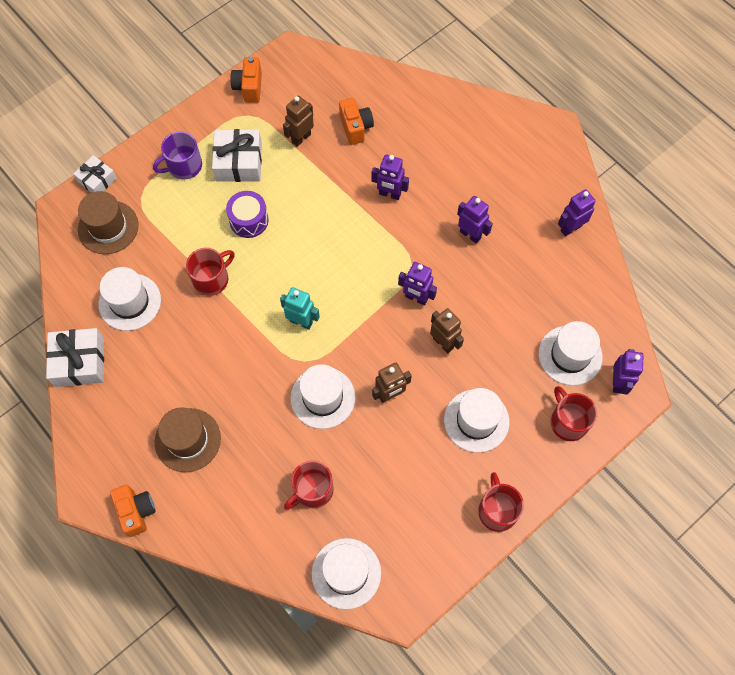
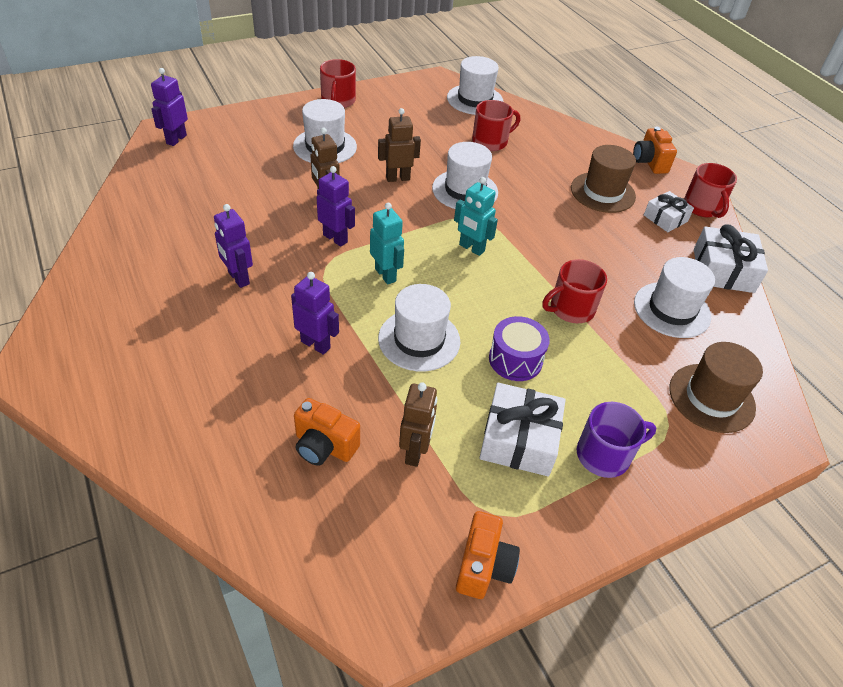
camera: 170 degrees left, 20 degrees down
white gift [73,155,117,193] -> white gift moved to [644,191,694,232]
brown robot [283,96,314,147] -> brown robot turned 45 degrees counterclockwise [399,383,437,467]
orange camera [339,98,374,145] -> orange camera turned 60 degrees counterclockwise [294,398,360,466]
white hat [539,321,602,386] -> white hat moved to [378,284,460,371]
red mug [550,386,597,441] -> red mug moved to [684,163,737,218]
purple robot [558,189,596,236] -> none
none -> turquoise robot [370,203,404,285]

